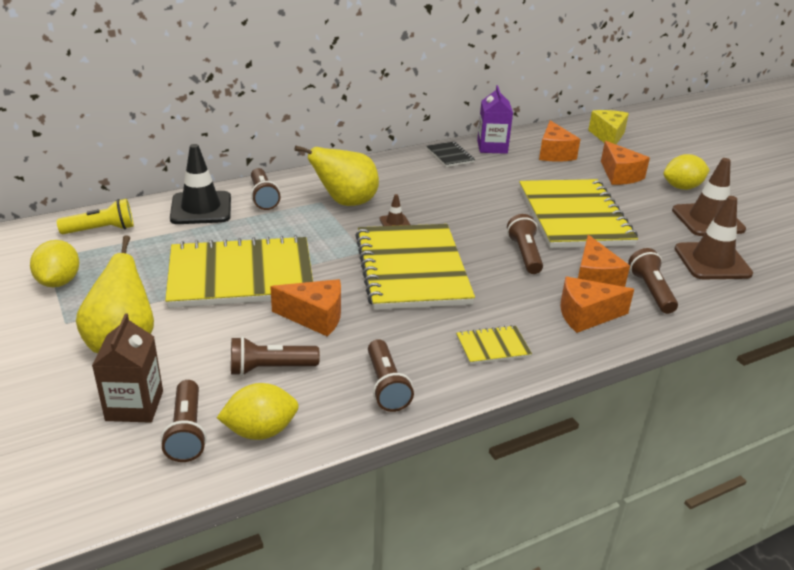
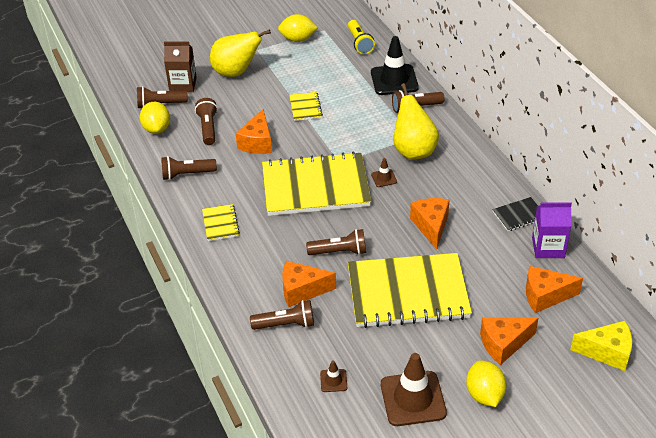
camera: 95 degrees right, 10 degrees up
yellow notebook [165,235,313,308] -> yellow notebook [289,92,323,121], size x0.42
orange cheese [561,277,634,333] -> orange cheese moved to [410,198,450,249]
brown traffic cone [675,196,753,279] -> brown traffic cone [320,360,347,392], size x0.46

